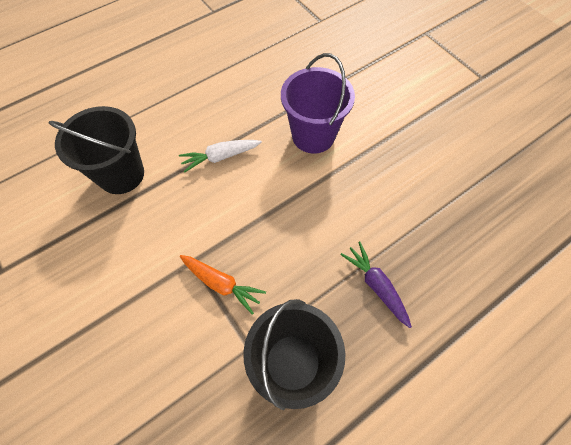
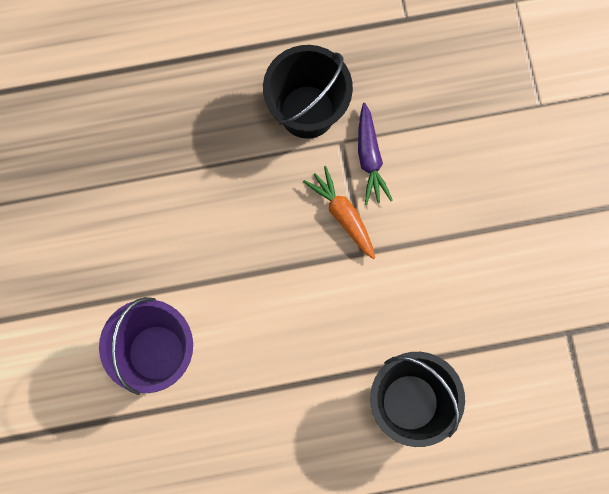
camera: 155 degrees left, 15 degrees up
white carrot [179,140,262,173] -> none
purple carrot [340,242,412,328] -> purple carrot moved to [358,103,393,205]

